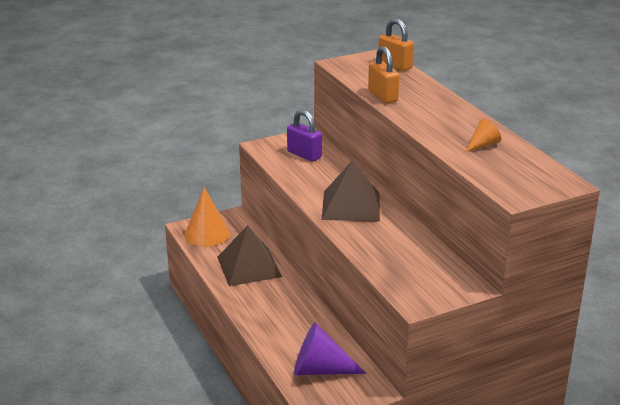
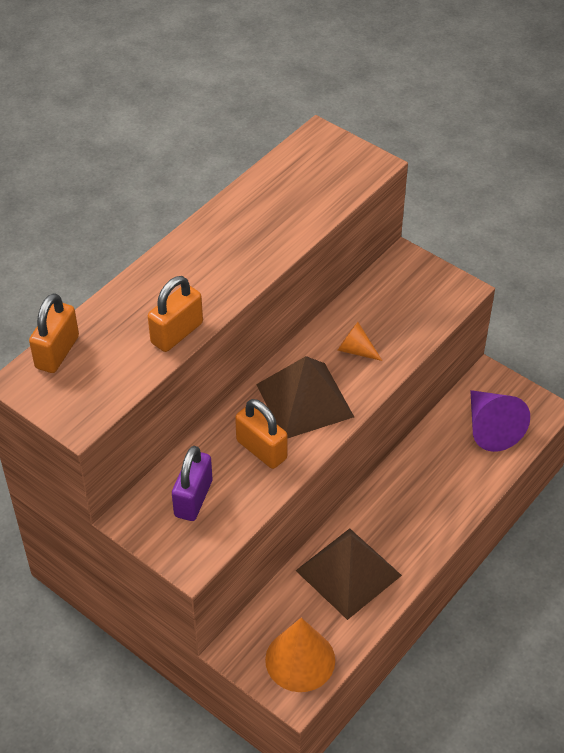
camera: 115 degrees left, 20 degrees up
orange cone [466,119,501,152] -> orange cone moved to [337,322,382,361]
none -> orange padlock [235,399,287,469]

